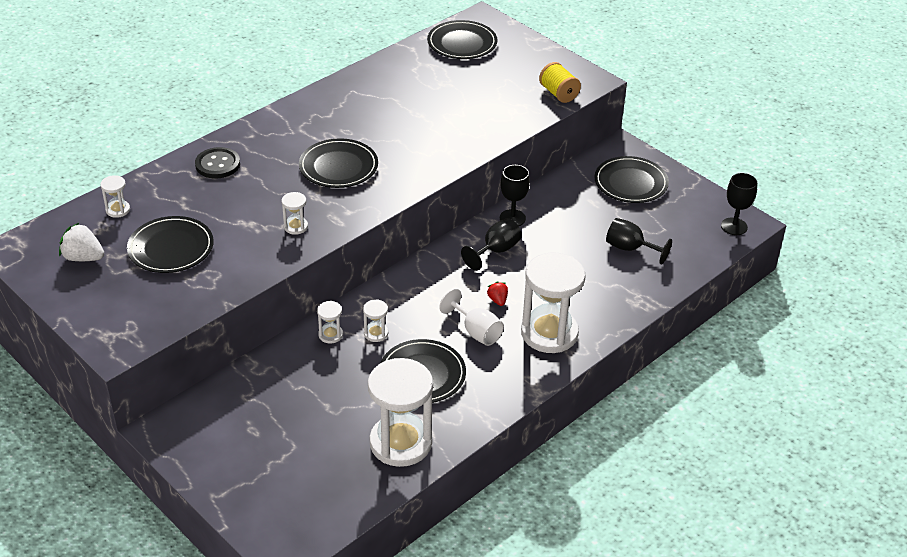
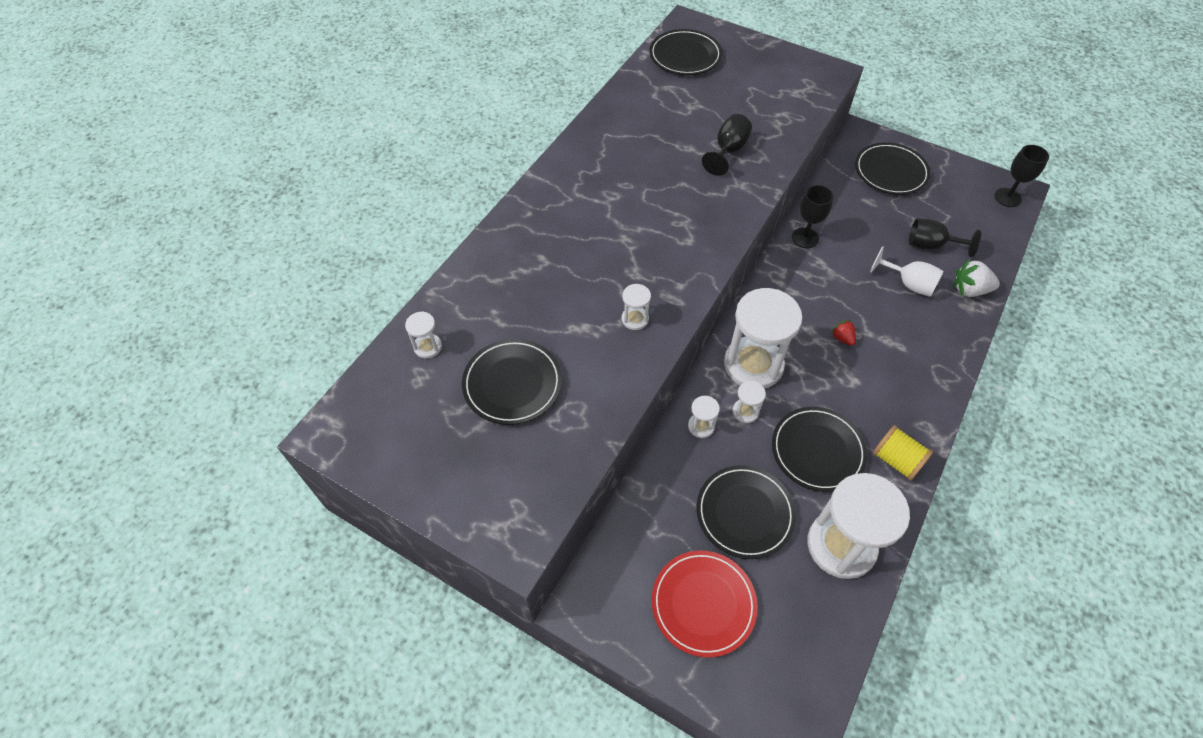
camera: 15 degrees left, 15 degrees up
white strawberry [59,222,104,261] -> white strawberry moved to [953,259,1000,297]
black button [195,147,240,179] -> none
black plate [299,138,378,188] -> black plate moved to [697,465,796,559]
white goblet [439,288,504,346] -> white goblet moved to [870,246,944,297]
black goblet [461,218,522,271] -> black goblet moved to [702,114,752,176]
white hourglass [521,253,586,353] -> white hourglass moved to [724,288,803,389]
yellow spool [539,62,581,103] -> yellow spool moved to [873,425,933,481]
none -> red plate [652,551,758,658]

